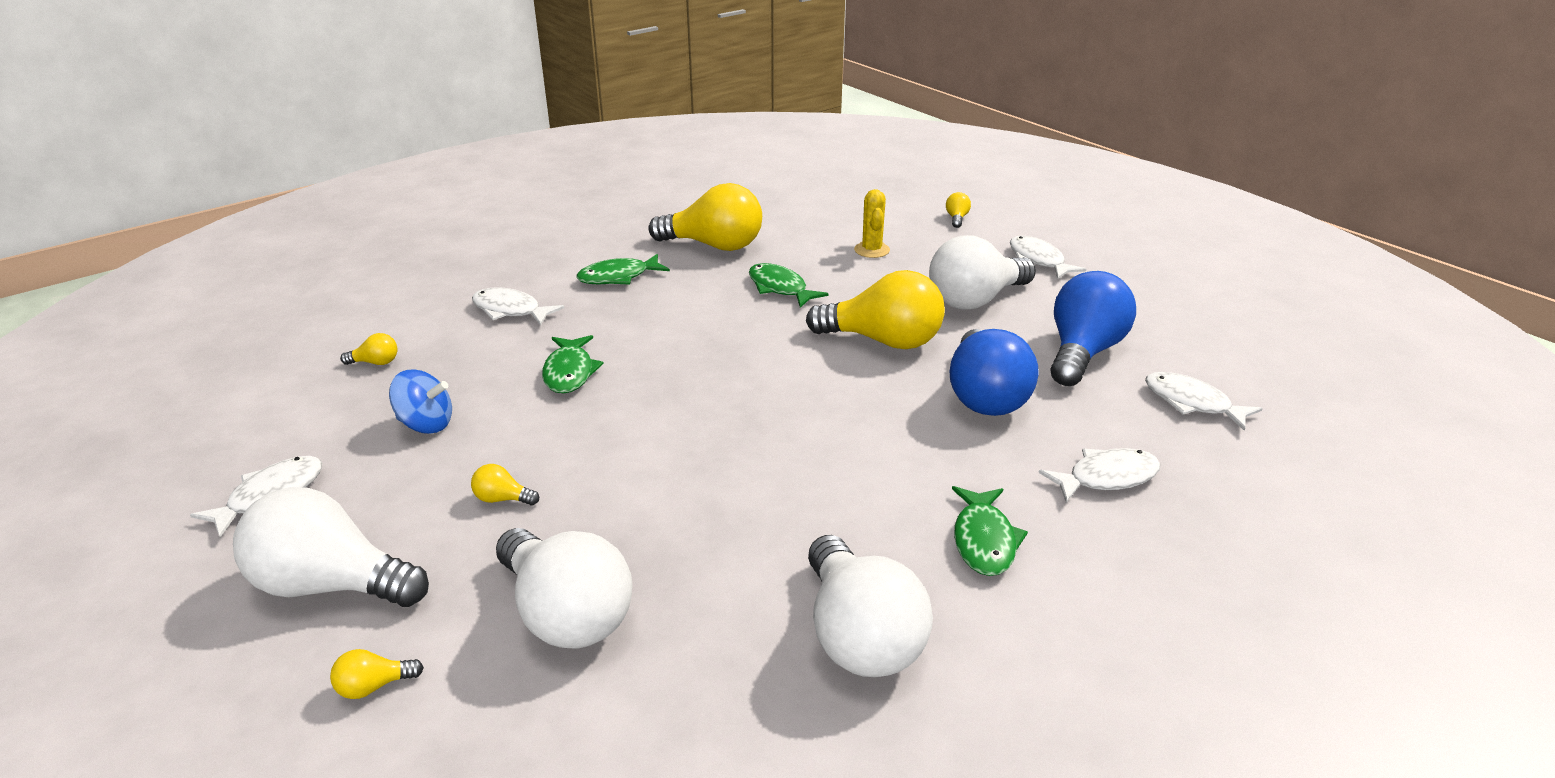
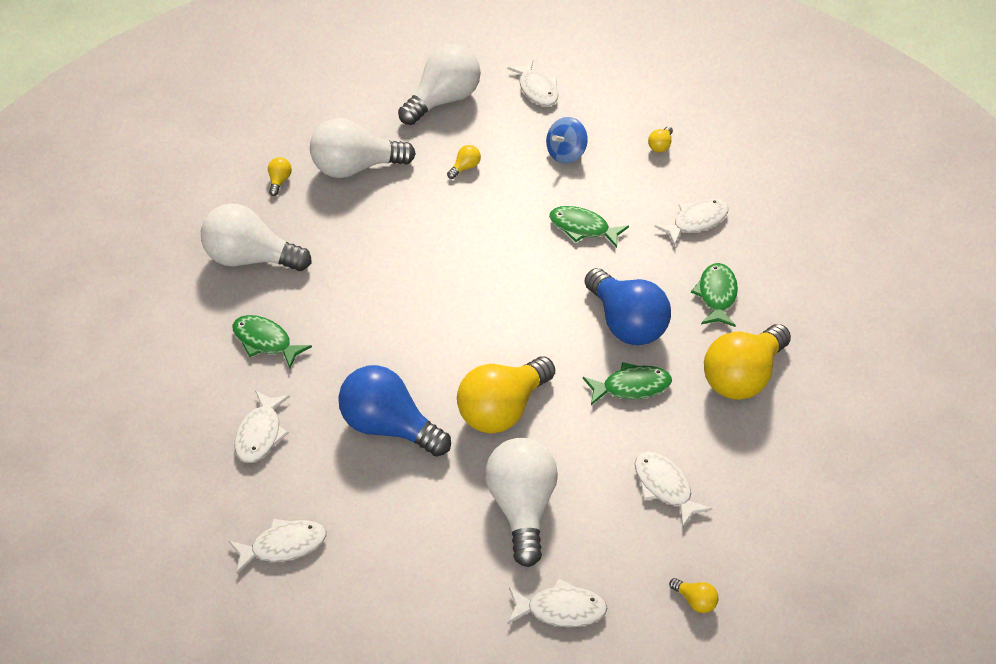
camera: 120 degrees right, 15 degrees up
yellow light bulb [330,649,424,699] -> yellow light bulb moved to [268,157,292,196]
yellow cactus [854,189,890,258] -> white fish [635,452,713,528]
blue light bulb [1050,271,1136,386] -> blue light bulb moved to [585,268,671,345]

